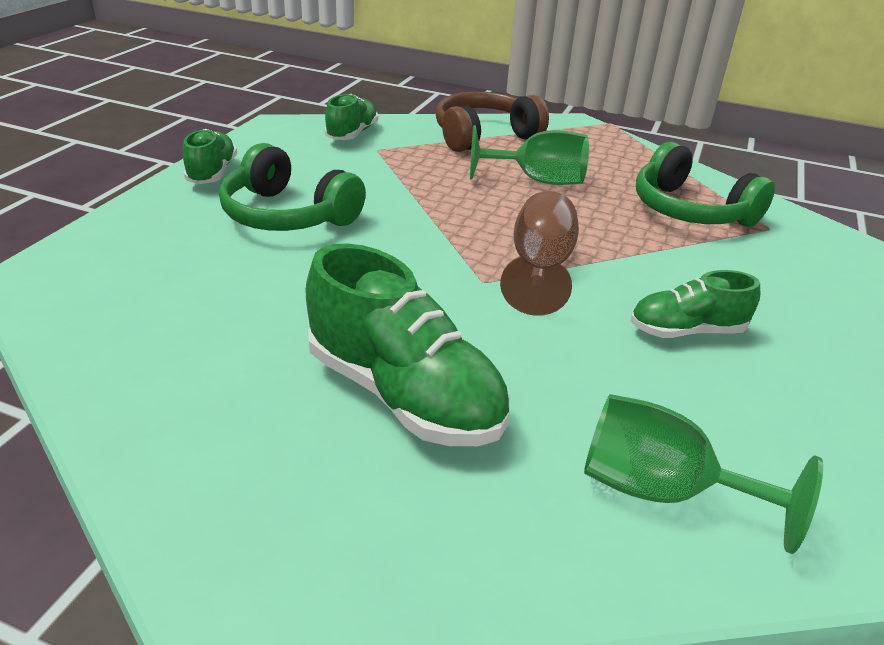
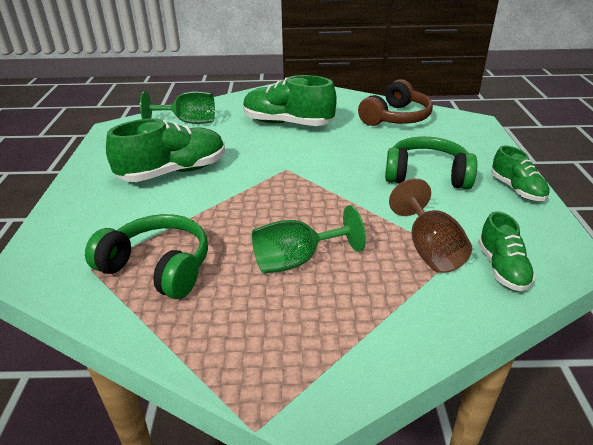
camera: 160 degrees right, 0 degrees up
brown headphones [436,92,549,152] -> brown headphones moved to [358,79,433,126]
brown goblet [500,191,579,316] -> brown goblet moved to [389,178,472,273]
green shoe [631,270,760,338] -> green shoe [106,119,225,182], size x1.75

